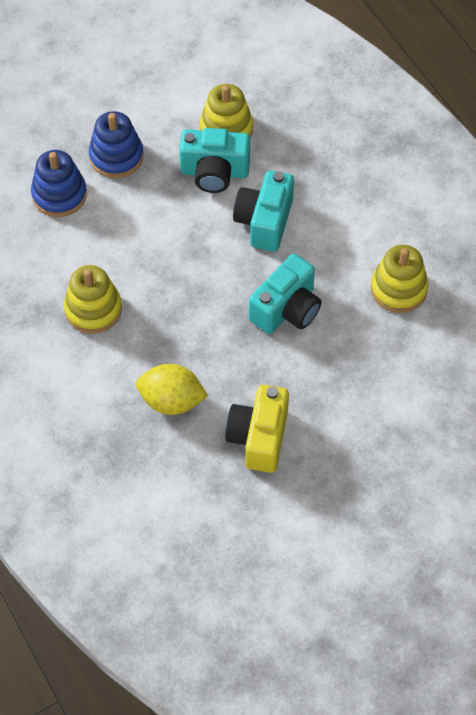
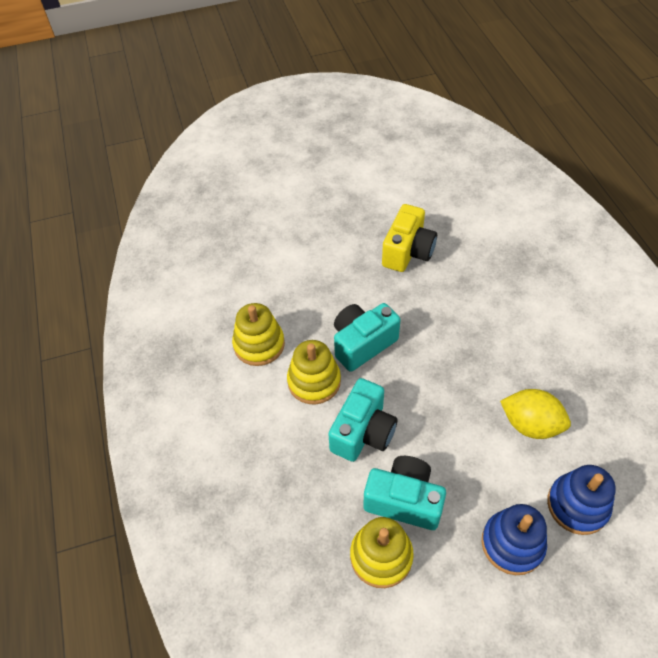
camera: 165 degrees left, 5 degrees down
yellow stacking toy [64,265,122,334] -> yellow stacking toy moved to [287,340,341,404]
yellow lemon [136,364,208,415] -> yellow lemon moved to [500,389,571,439]

